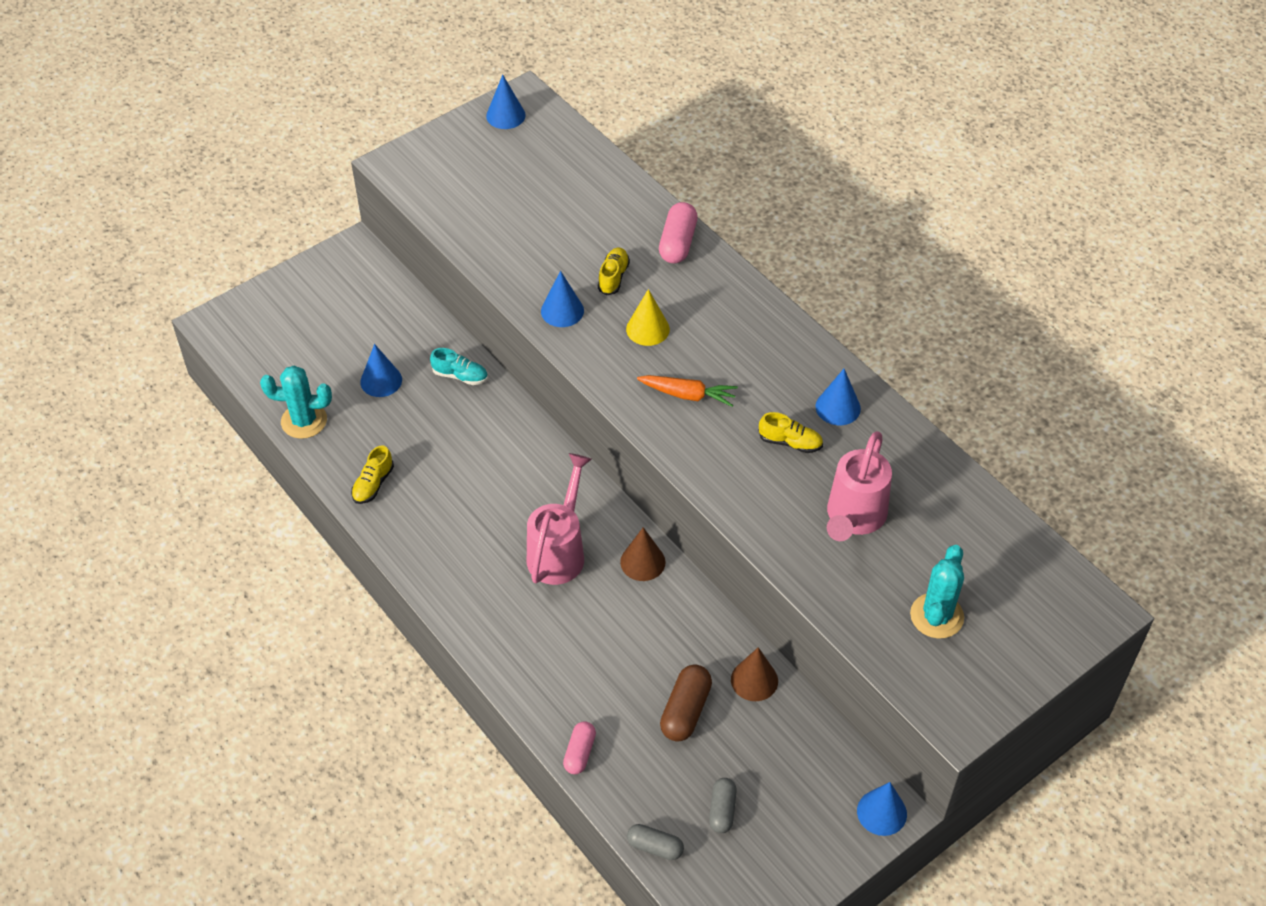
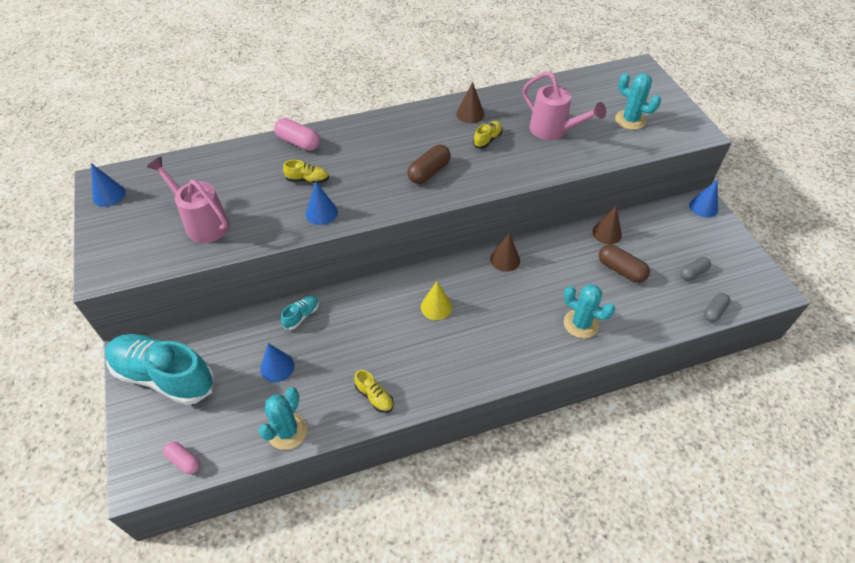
camera: 70 degrees left, 0 degrees up
pink watering can [527,453,592,585] -> pink watering can moved to [147,156,230,243]
pink capsule [563,721,596,774] -> pink capsule moved to [163,441,200,474]
yellow shoe [598,248,630,295] -> yellow shoe turned 150 degrees clockwise [283,160,329,183]
yellow cone [626,289,670,346] -> yellow cone moved to [421,282,452,320]
orange carrot [637,375,738,407] -> brown capsule [407,145,451,184]
grey capsule [709,778,737,833] -> grey capsule turned 60 degrees counterclockwise [680,257,711,280]
blue cone [815,369,861,425] -> brown cone [456,82,485,123]
none -> turquoise shoe [105,334,215,405]
none -> turquoise cactus [564,284,615,338]

